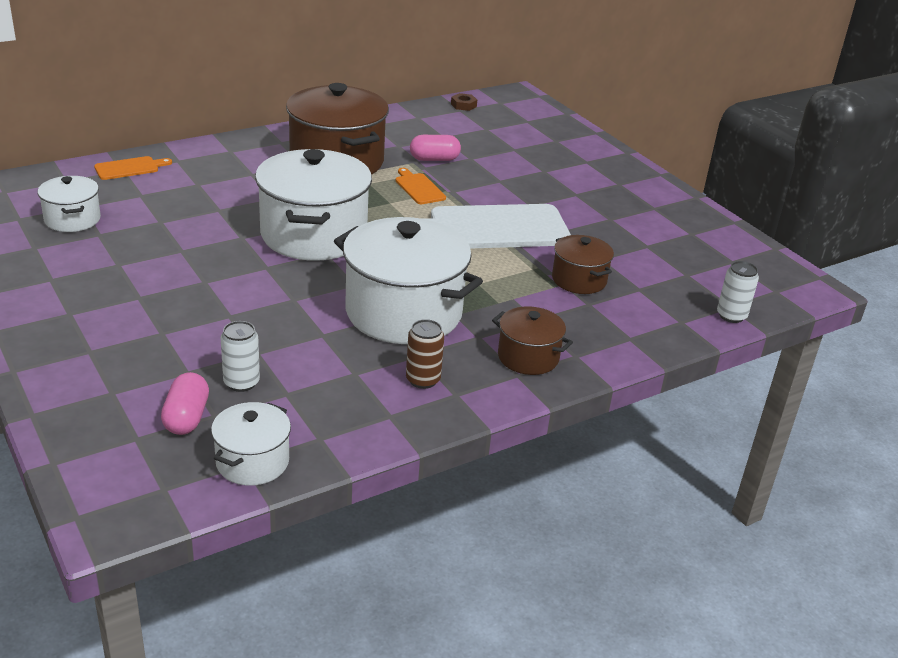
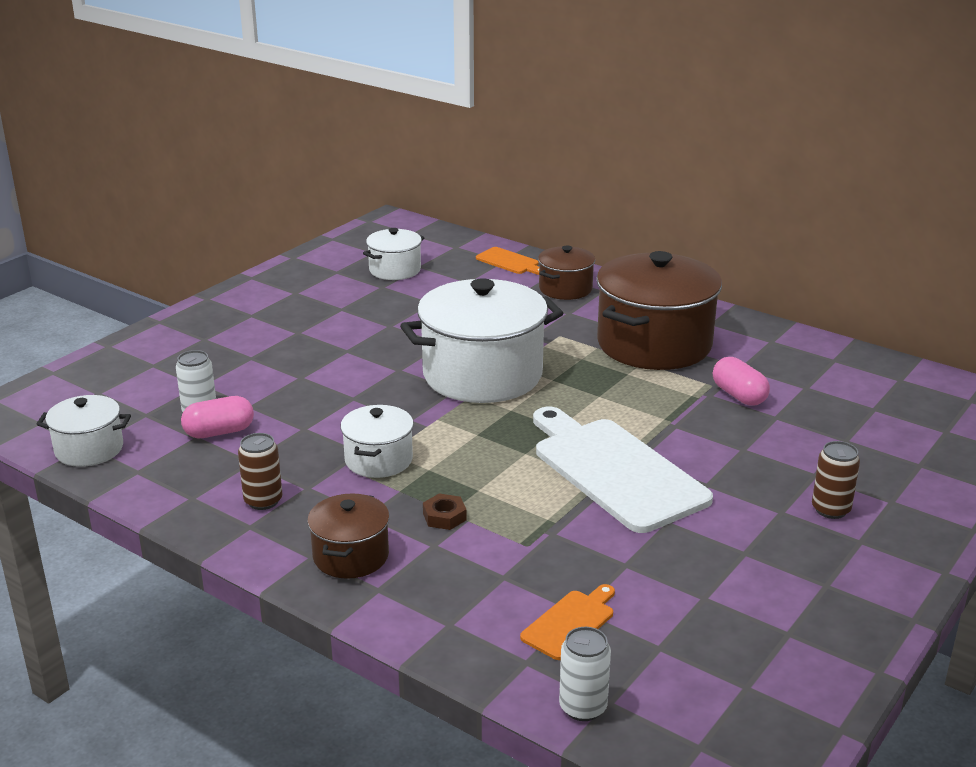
camera: 70 degrees right, 5 degrees down
pink capsule [161,372,209,435] -> pink capsule moved to [181,396,254,438]
white pot [334,217,483,344] -> white pot [340,405,414,478], size x0.51
orange cutting board [396,168,446,204] -> orange cutting board moved to [520,584,615,660]
brown nut [451,93,477,111] -> brown nut moved to [423,494,467,530]
brown pot [552,235,614,294] -> brown pot moved to [538,246,595,300]
none -> brown can [812,441,860,519]

